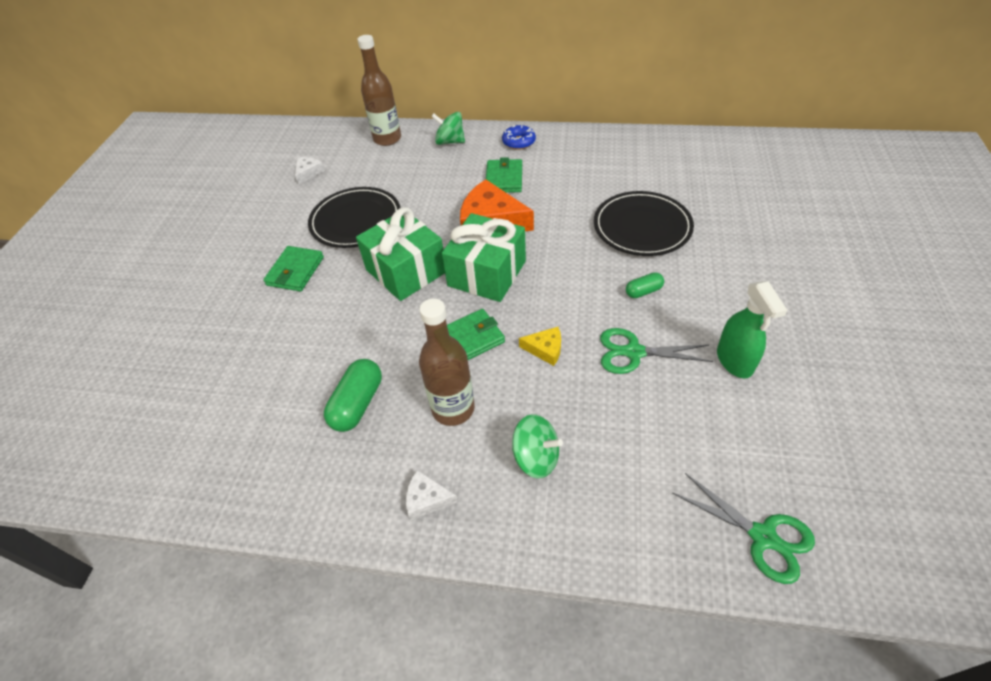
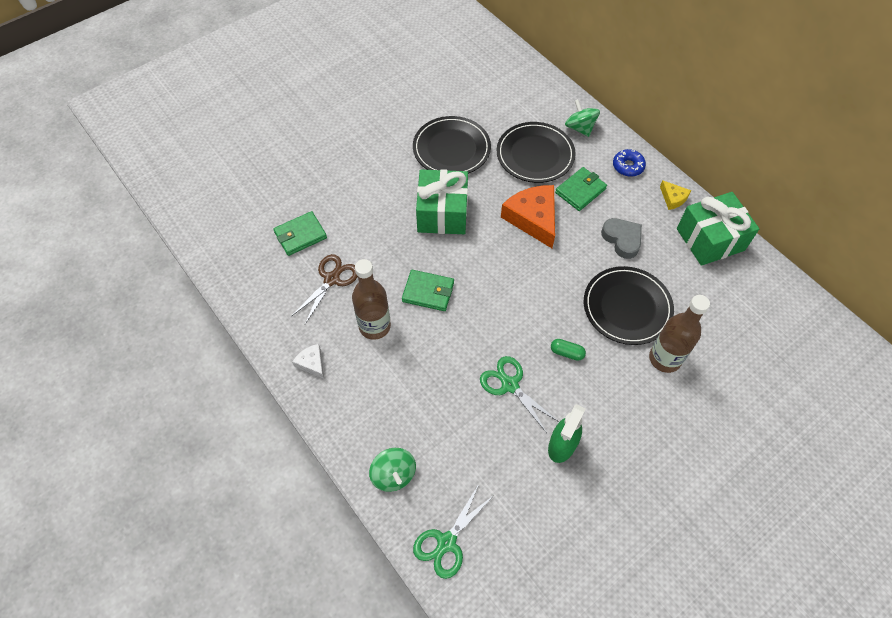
camera: 40 degrees right, 10 degrees up
green wallet [263,246,324,291] -> green wallet moved to [273,211,327,256]
white cheese [295,157,325,185] -> none
green capsule [324,359,382,432] -> brown scissors [292,254,358,324]
brown bottle [358,35,401,146] -> brown bottle moved to [649,295,710,373]
green gift [442,213,526,302] -> green gift moved to [677,192,759,266]
green spinning top [512,414,563,478] -> green spinning top moved to [369,448,416,492]
yellow cheese [519,327,561,366] -> yellow cheese moved to [660,180,691,210]
green scissors [672,473,815,584] -> green scissors turned 45 degrees clockwise [413,484,494,579]
none -> black plate [497,122,576,183]
none -> grey heart [601,218,642,259]

